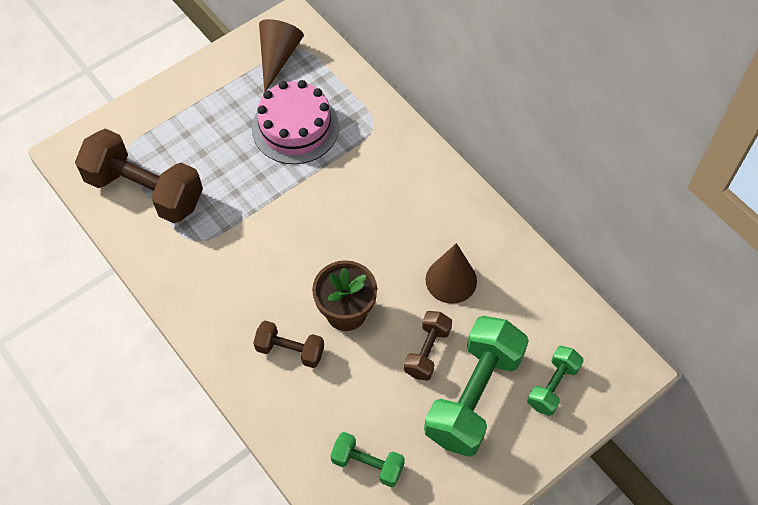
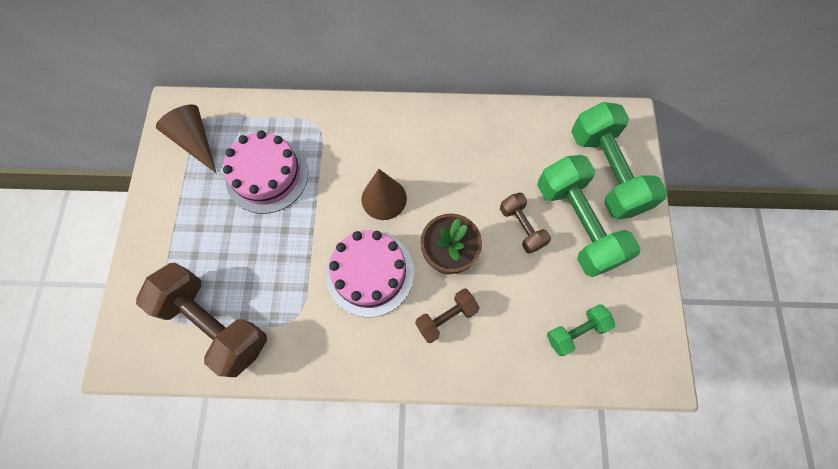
camera: 50 degrees left, 10 degrees up
brown dumbbell [75,128,203,223] -> brown dumbbell turned 60 degrees clockwise [136,263,267,377]
brown cone [425,243,477,304] -> brown cone moved to [362,169,407,220]
green dumbbell [527,346,584,416] -> green dumbbell [571,102,668,219], size x1.94
none -> pink cake [326,230,414,317]

